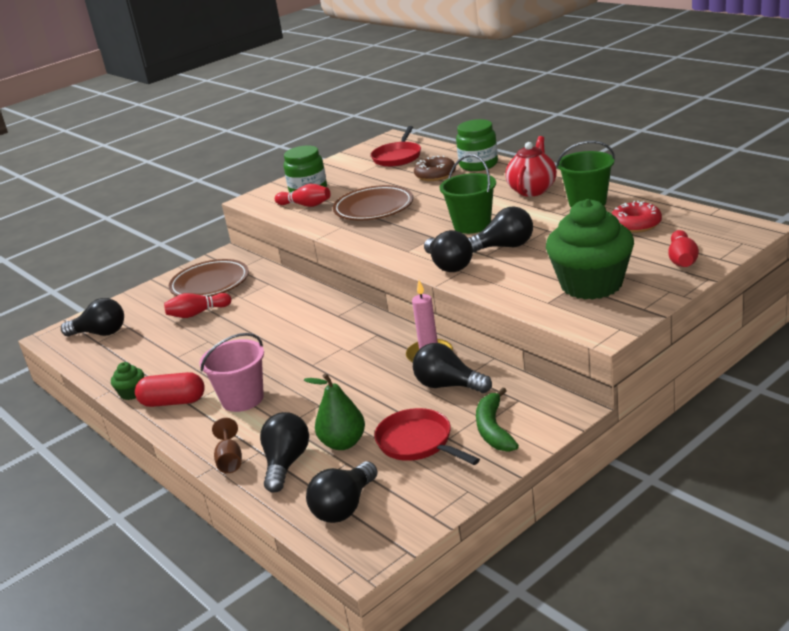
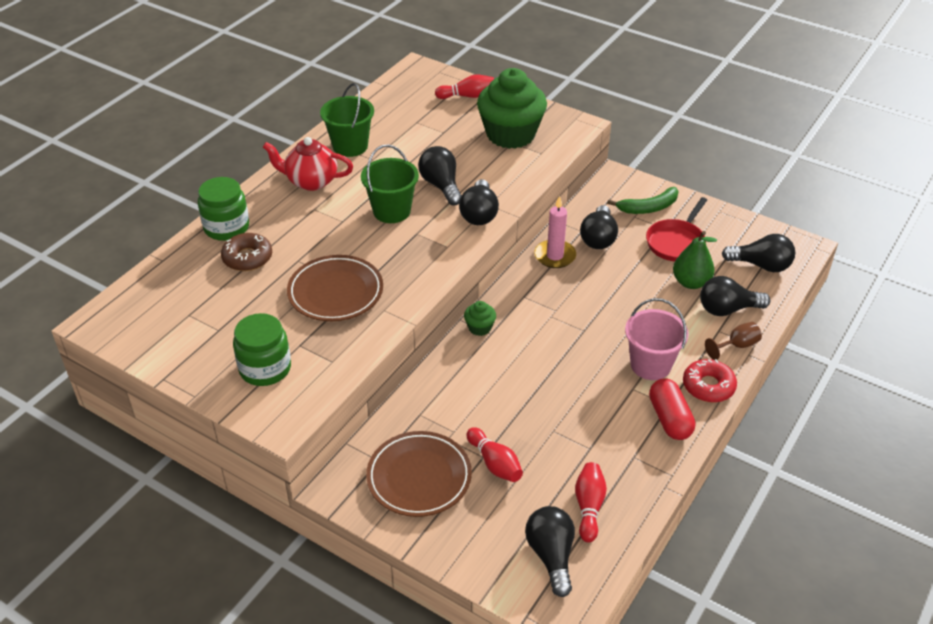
camera: 110 degrees left, 15 degrees up
green cupcake [111,362,144,400] -> green cupcake moved to [464,301,496,336]
red bowling pin [275,184,330,207] -> red bowling pin moved to [575,462,607,542]
red pan [371,126,421,167] -> none
black light bulb [424,230,473,272] -> black light bulb turned 135 degrees clockwise [459,179,499,225]
red donut [612,201,662,233] -> red donut moved to [683,359,737,402]

